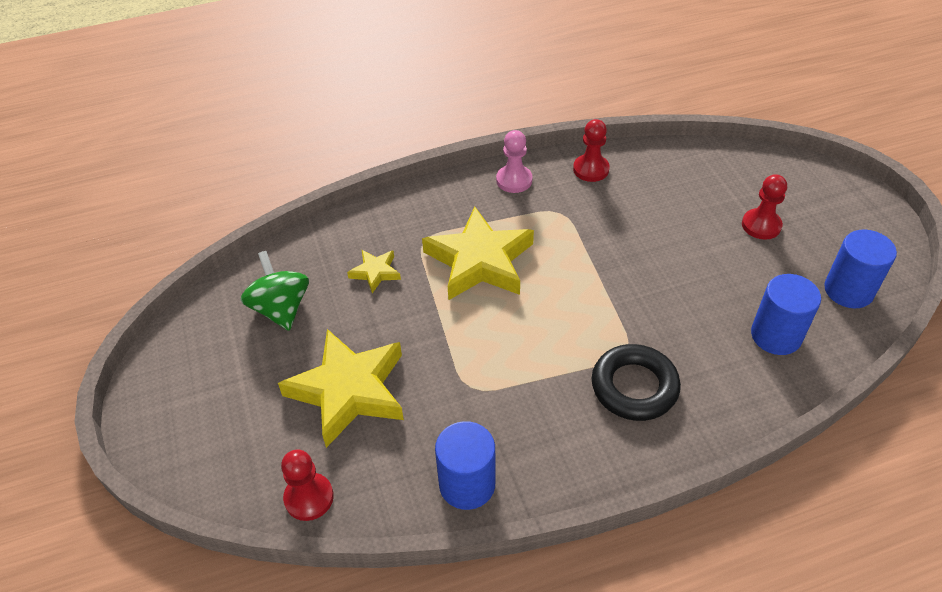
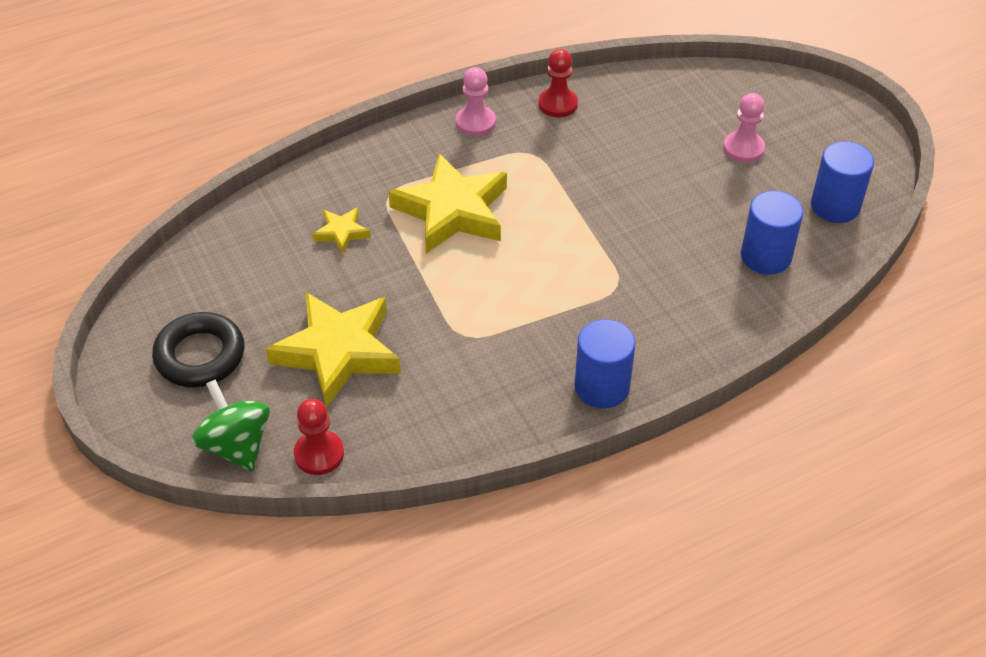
camera: 10 degrees left, 0 degrees up
green spinning top [240,251,309,331] -> green spinning top moved to [192,379,270,472]
blue cylinder [435,421,495,510] -> blue cylinder moved to [574,319,636,409]
black ring [592,344,681,421] -> black ring moved to [152,312,245,387]
red pawn [742,174,787,240] -> pink pawn [723,93,765,163]

